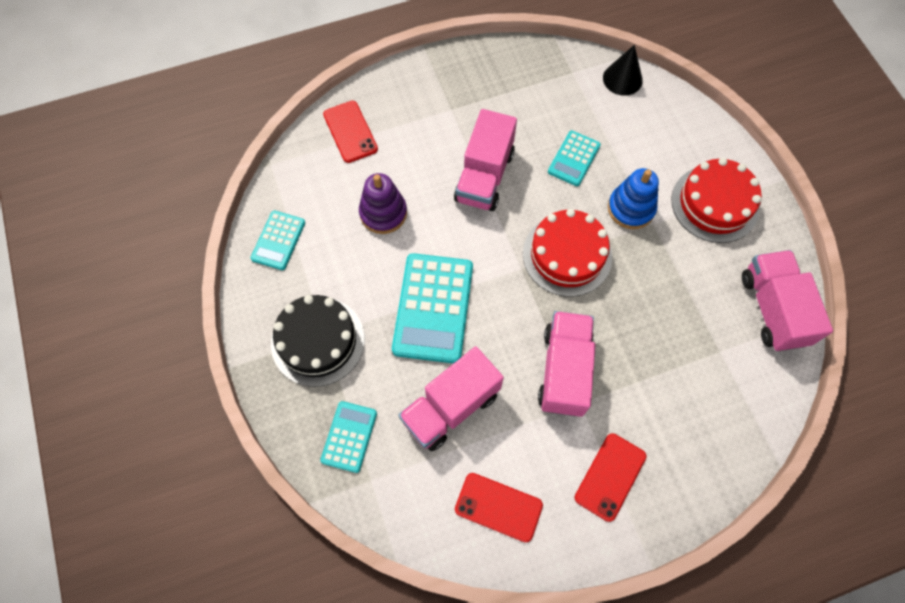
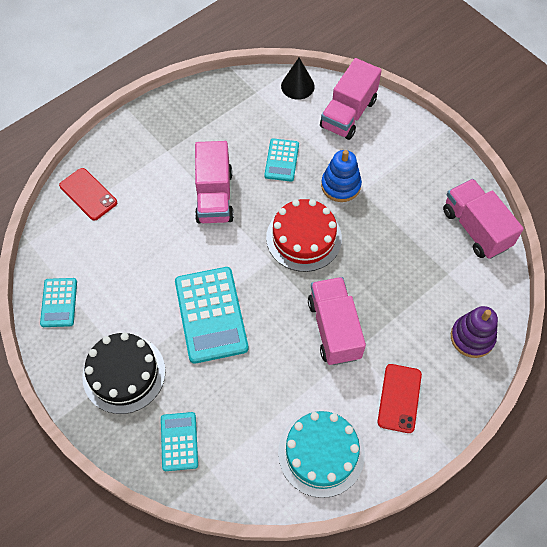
camera: 20 degrees left, 5 degrees down
purple stacking toy [359,173,407,234] -> purple stacking toy moved to [451,306,498,358]
pink truck [398,346,504,451] -> pink truck moved to [320,58,382,140]
red phone [455,473,543,542] -> turquoise cake [278,411,365,498]
red cake [671,158,762,243] -> none

